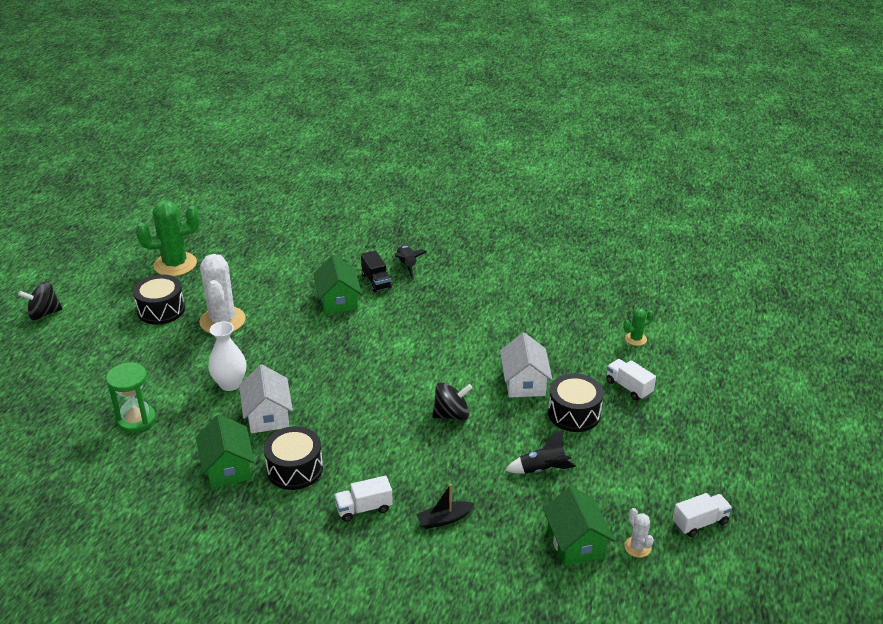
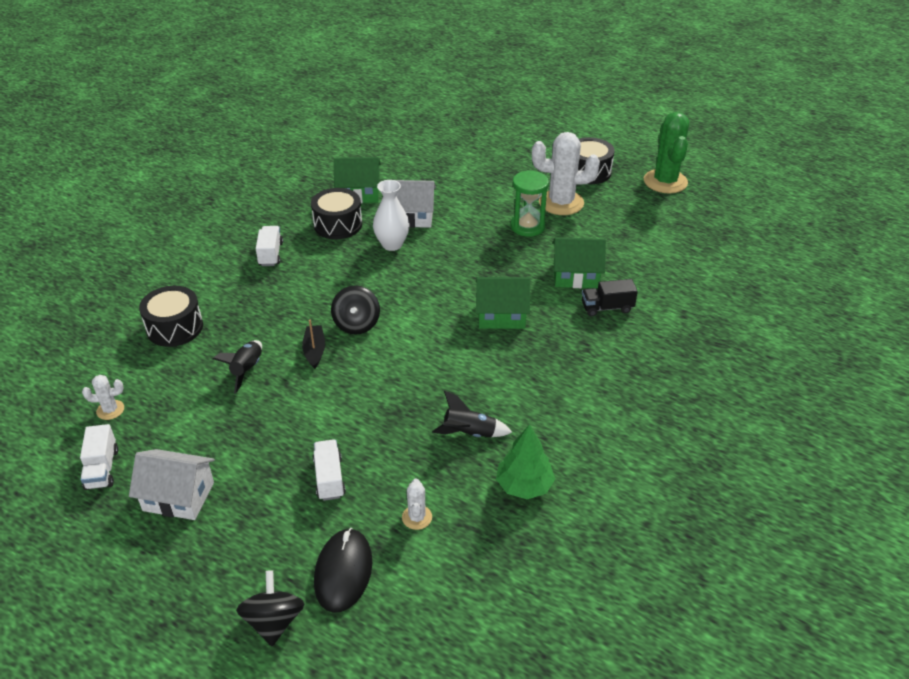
camera: 105 degrees right, 5 degrees up
black spinning top [18,281,62,320] -> black spinning top moved to [236,570,304,646]
green hourglass [106,362,156,433] -> green hourglass moved to [510,170,549,237]
white vase [208,321,246,391] -> white vase moved to [373,180,410,251]
black rocket [394,245,427,280] -> black rocket moved to [432,391,512,437]
black boat [416,484,475,529] -> black boat moved to [302,320,325,369]
white house [500,333,553,398] -> white house moved to [129,449,215,520]
green house [543,486,615,566] -> green house moved to [476,277,530,329]
black drum [548,373,604,432] -> black drum moved to [139,286,203,347]
white truck [606,359,656,400] -> white truck turned 75 degrees counterclockwise [313,439,346,501]
green cactus [623,308,654,346] -> white cactus [402,478,432,530]
none -> black mouse [314,528,372,613]
none -> green tree [496,424,555,499]

